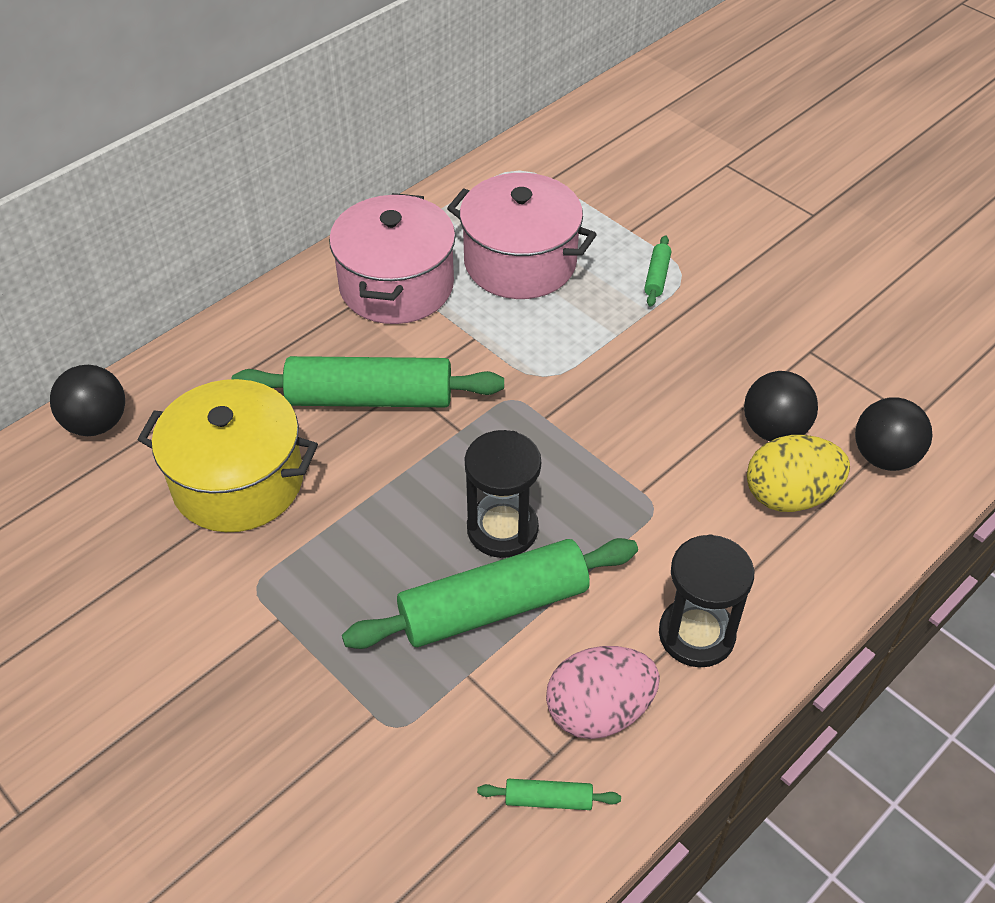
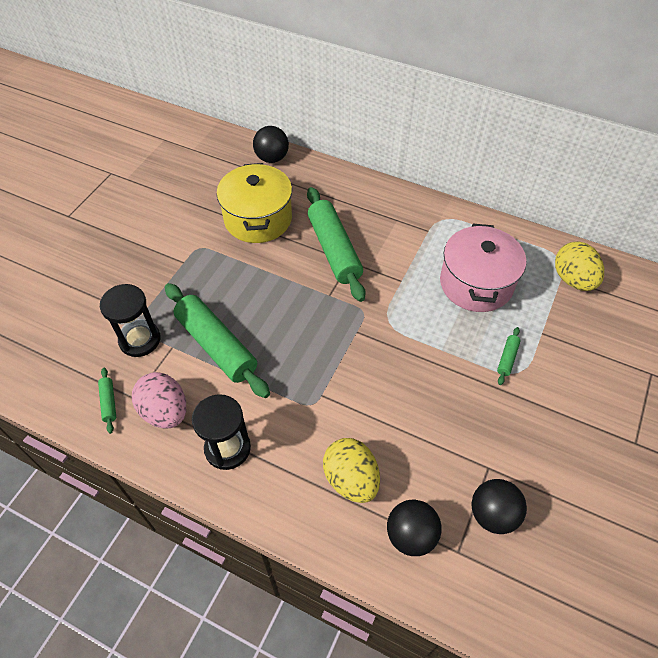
camera: 70 degrees right, 5 degrees up
pink pot [329,193,456,324] -> none
black hourglass [465,430,541,558] -> black hourglass moved to [100,284,160,357]
green rolling pin [644,235,671,307] -> green rolling pin turned 60 degrees counterclockwise [497,327,521,385]
black ball [744,371,818,441] -> black ball moved to [472,479,527,534]
none -> yellow egg [555,241,604,291]

